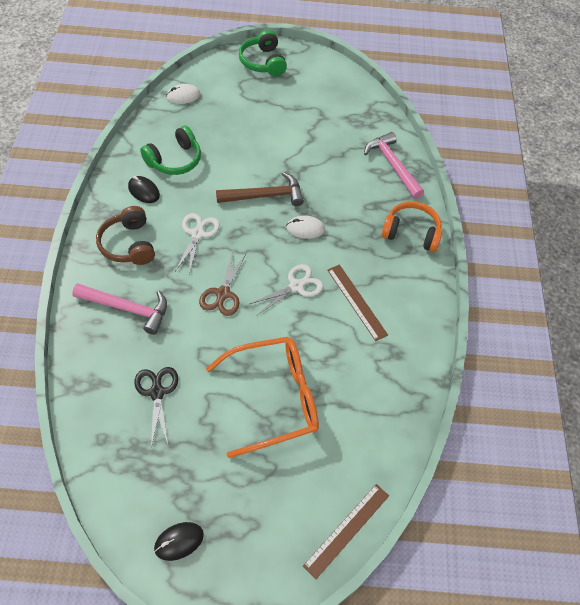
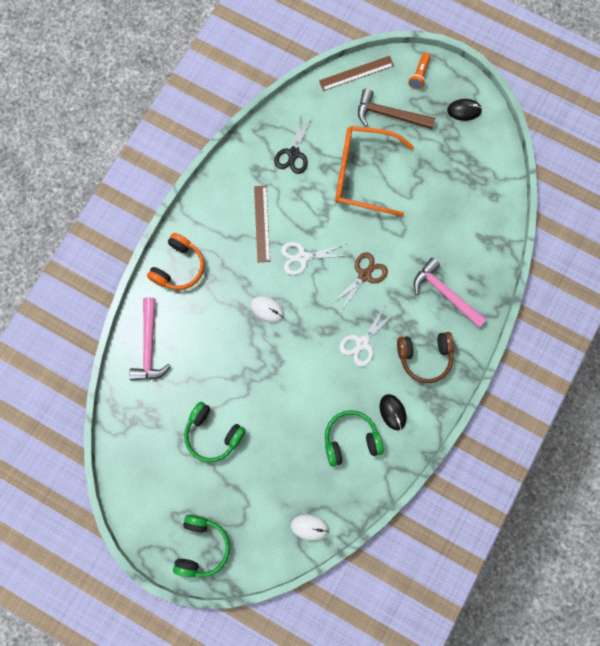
camera: 150 degrees left, 20 degrees up
brown headphones [96,206,155,265] -> brown headphones turned 75 degrees clockwise [397,332,454,383]
black scissors [134,367,178,447] -> black scissors moved to [274,115,312,174]
brown hammer [216,172,304,206] -> brown hammer moved to [358,88,435,129]
orange headphones [381,201,442,252] -> orange headphones turned 105 degrees counterclockwise [147,233,205,290]
none -> green headphones [184,402,246,463]
none -> orange flashlight [408,53,431,90]

